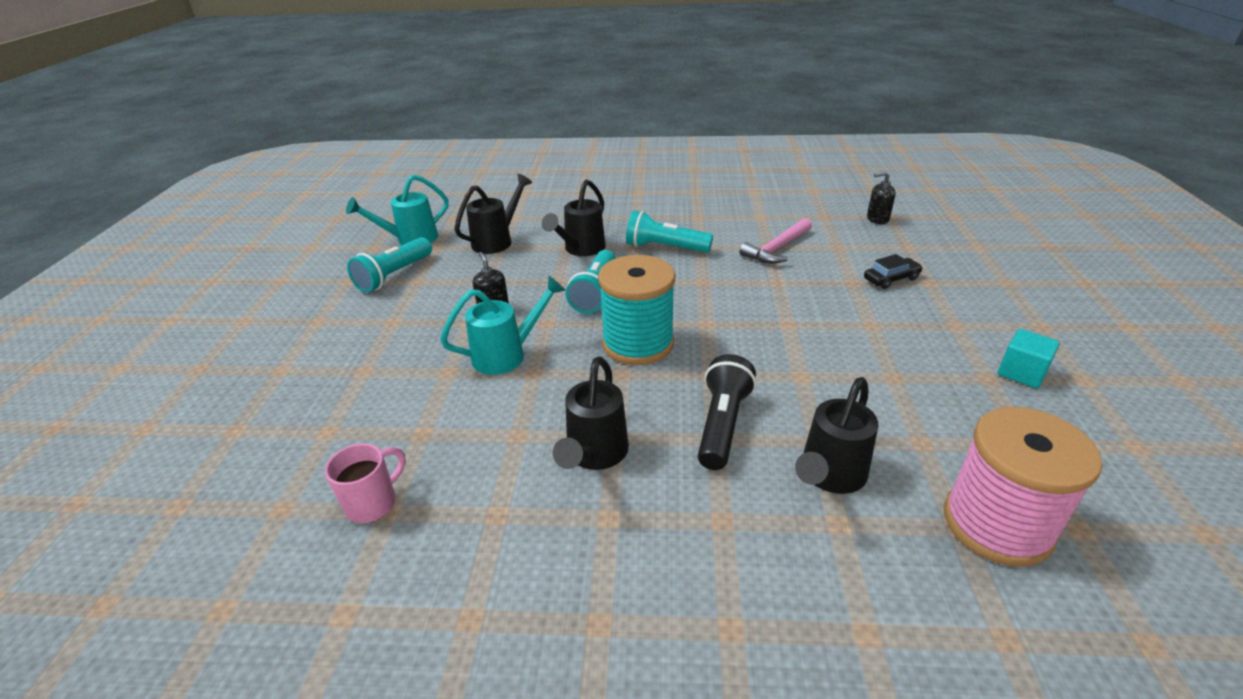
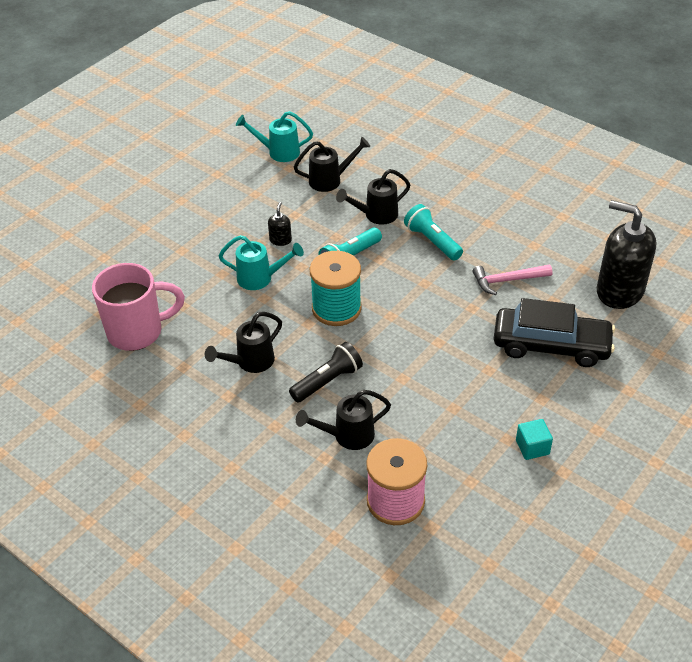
camera: 35 degrees right, 10 degrees up
pink mug [325,443,406,523] -> pink mug [92,263,185,351], size x2.07
turquoise flashlight [347,237,432,293] -> none
black car [864,254,923,289] -> black car [494,298,615,367], size x2.44
black soap dispenser [867,171,896,224] -> black soap dispenser [597,200,656,309], size x2.43

